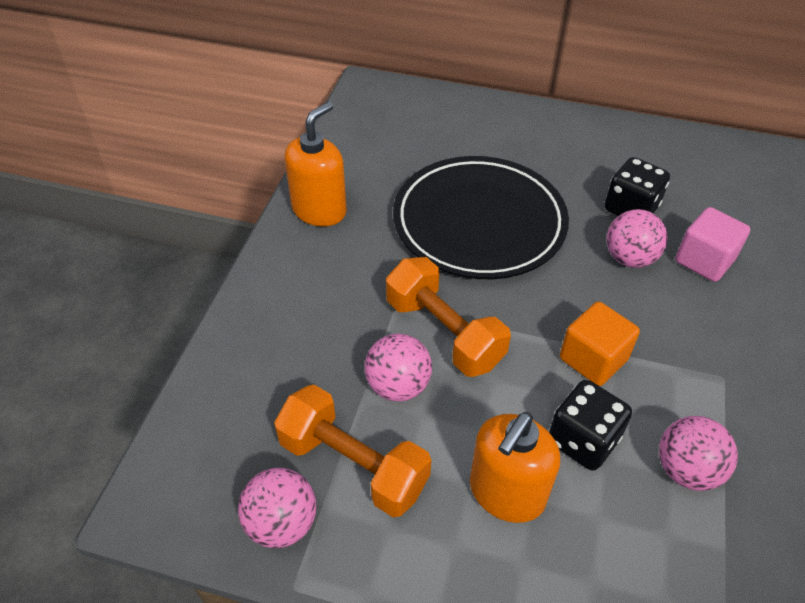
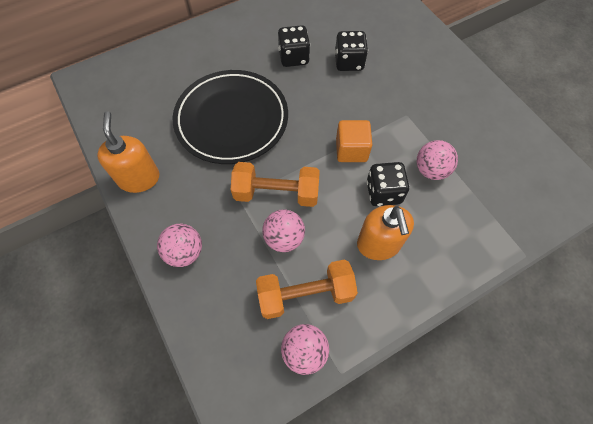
camera: 45 degrees left, 15 degrees up
pink ball [607,209,668,268] -> pink ball moved to [157,224,202,267]
pink cube [675,207,750,282] -> black dice [335,31,368,71]

